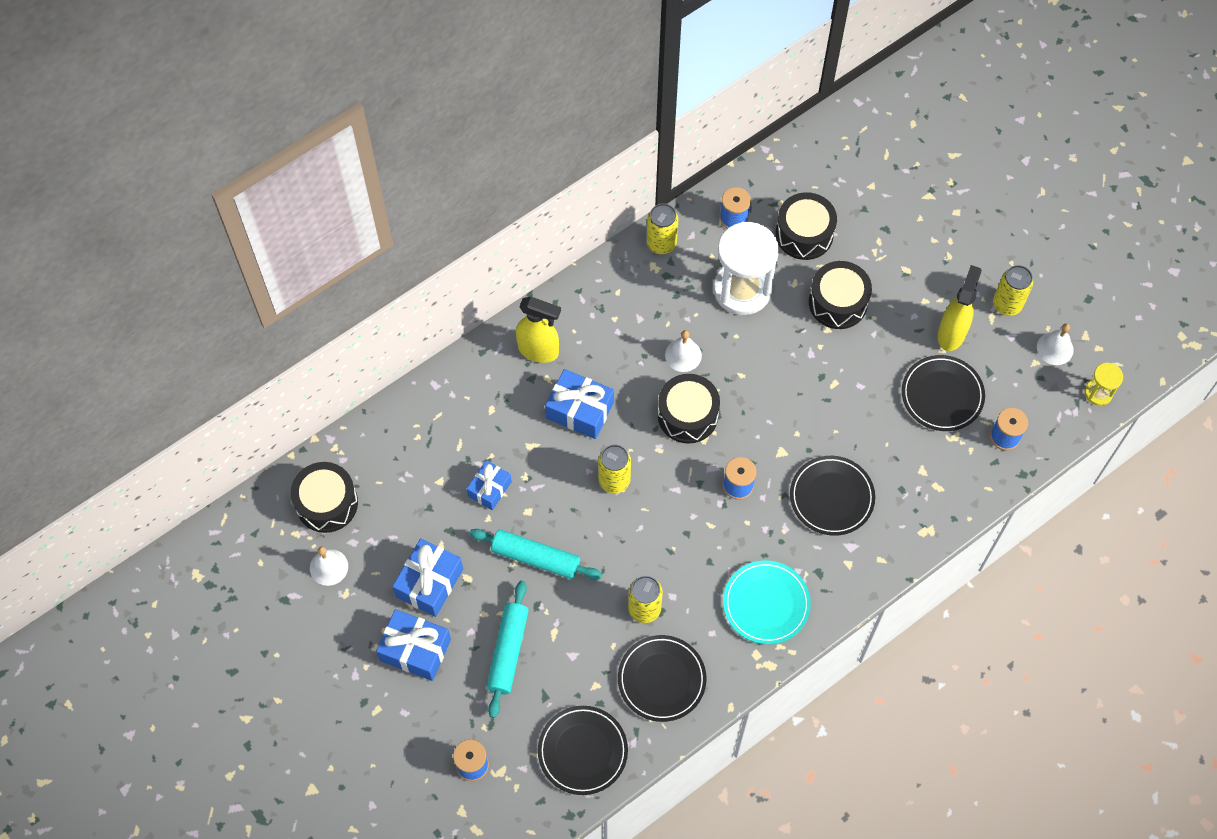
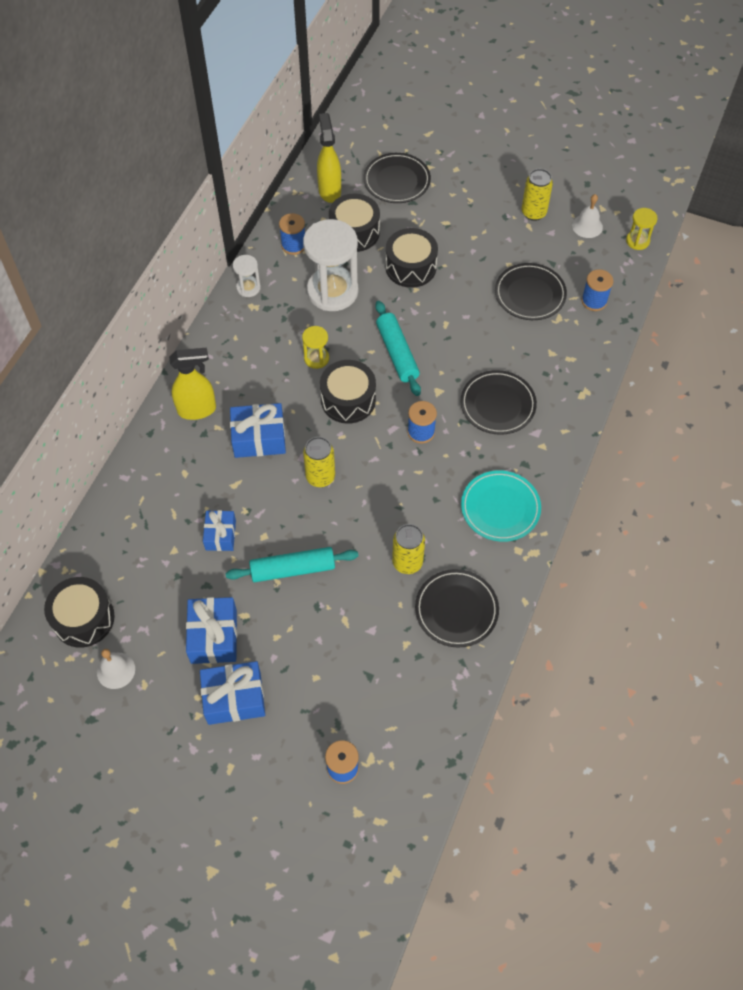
camera: 30 degrees left, 5 degrees down
turquoise rolling pin [486,581,529,718] -> turquoise rolling pin moved to [375,301,421,396]
black plate [538,706,628,795] -> black plate moved to [363,153,431,203]
yellow can [647,203,678,254] -> white hourglass [233,255,261,297]
white bell [665,330,702,372] -> yellow hourglass [302,326,329,369]
yellow spray bottle [938,265,982,351] -> yellow spray bottle moved to [317,113,341,203]

